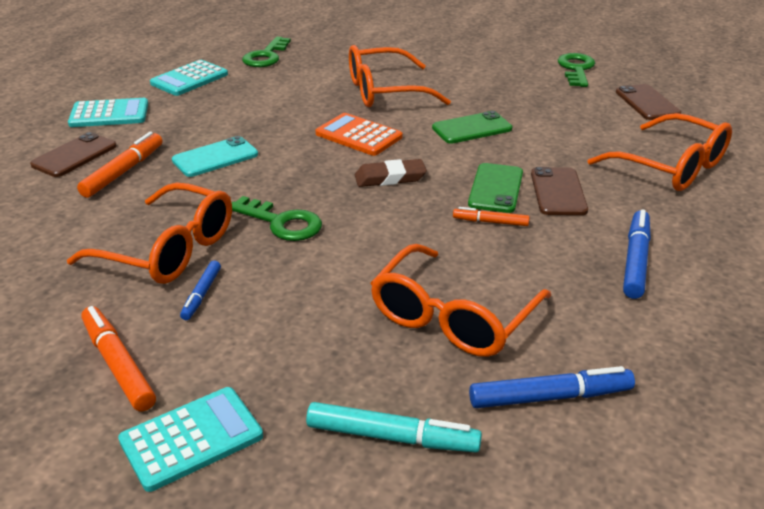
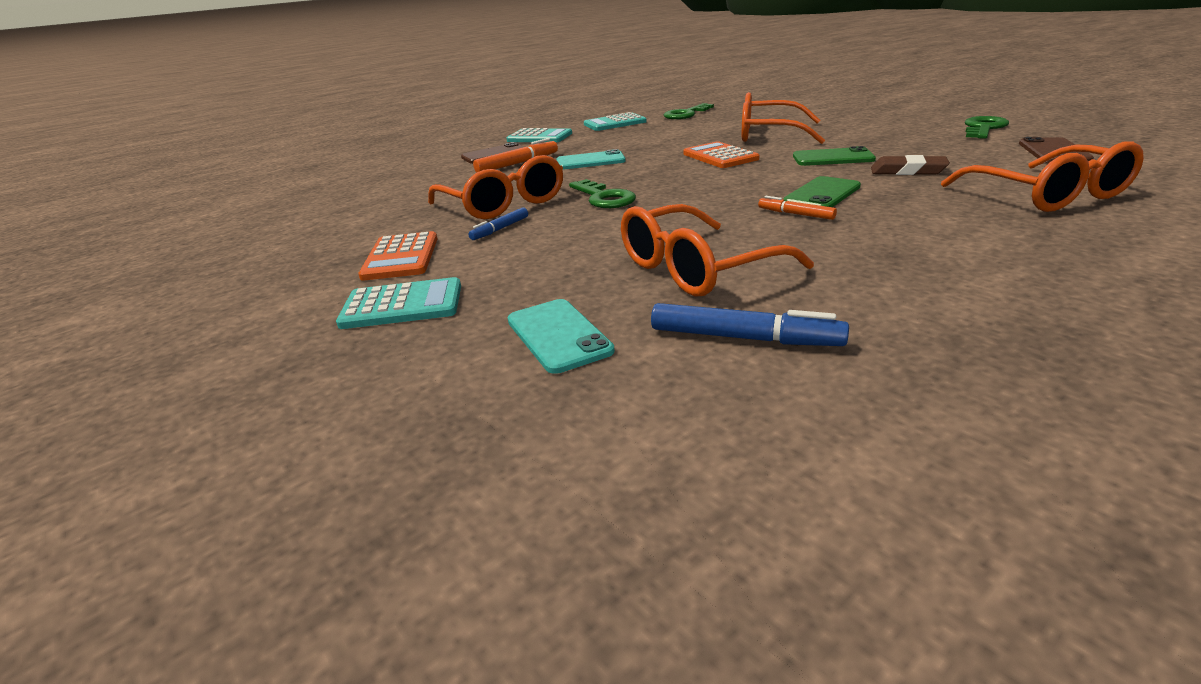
camera: 30 degrees right, 5 degrees down
orange marker [81,306,156,412] -> orange calculator [358,231,437,281]
turquoise marker [306,402,482,452] -> turquoise phone [508,299,615,374]
brown eraser [355,159,427,187] -> brown eraser moved to [871,155,950,175]
brown phone [531,167,588,215] -> none
blue marker [623,209,651,299] -> none

